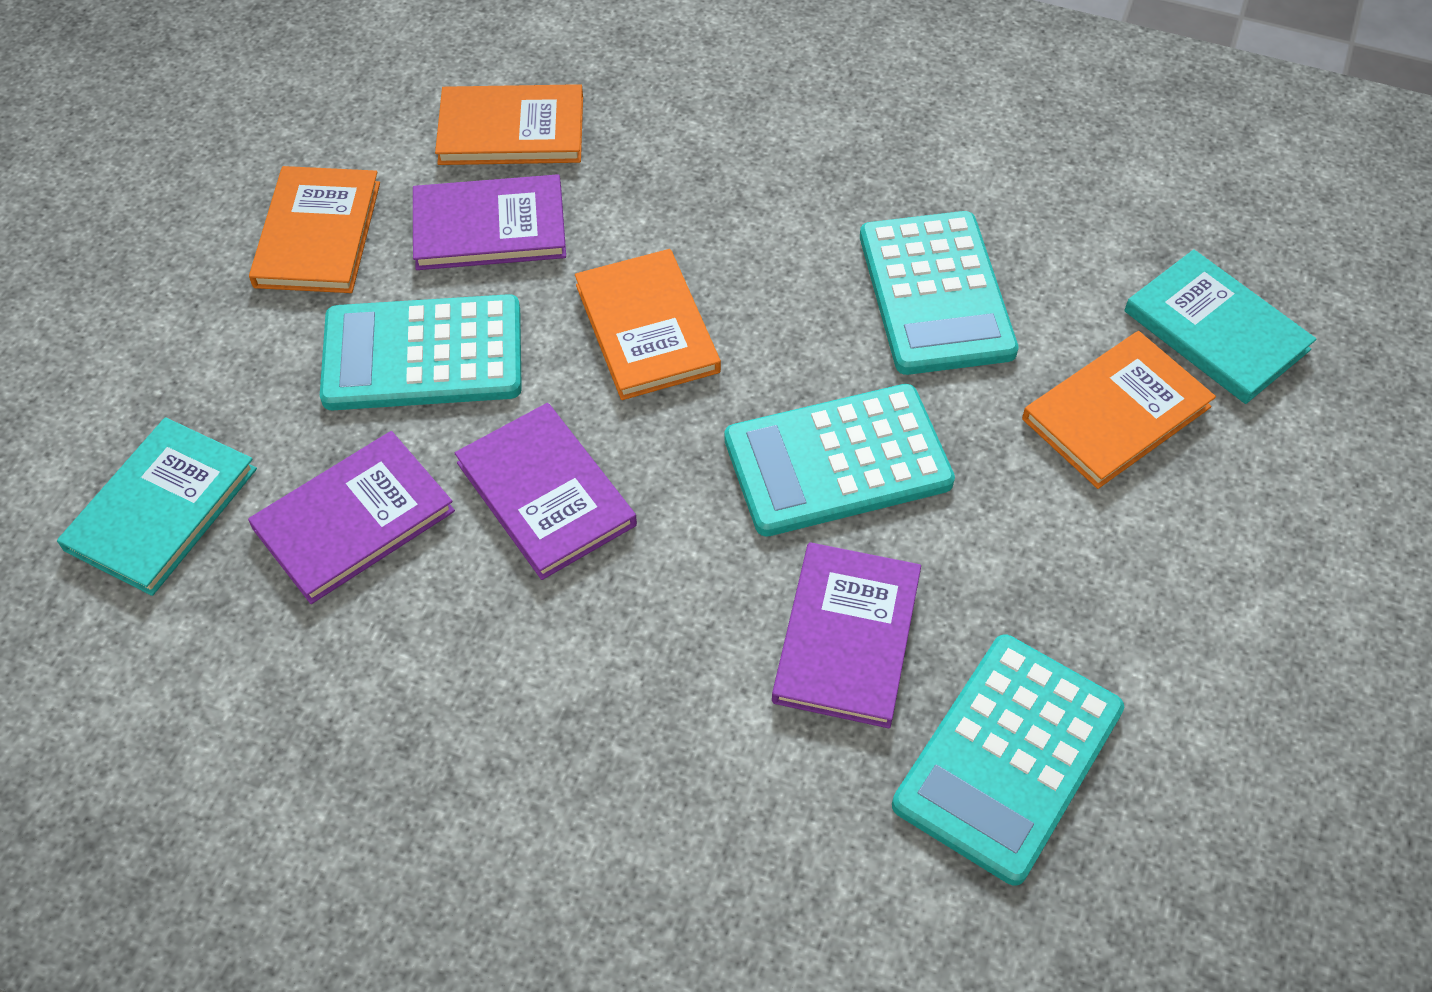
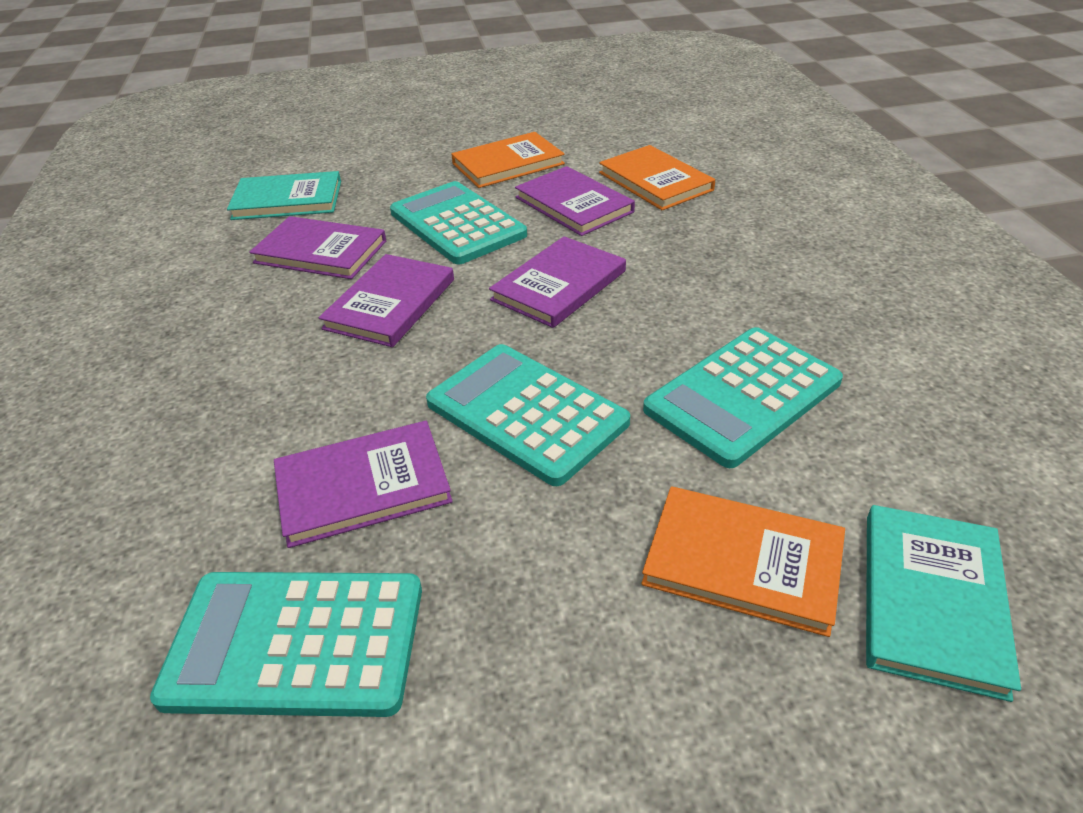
camera: 60 degrees right, 15 degrees down
orange book [575,249,721,400] -> purple book [489,236,626,328]

